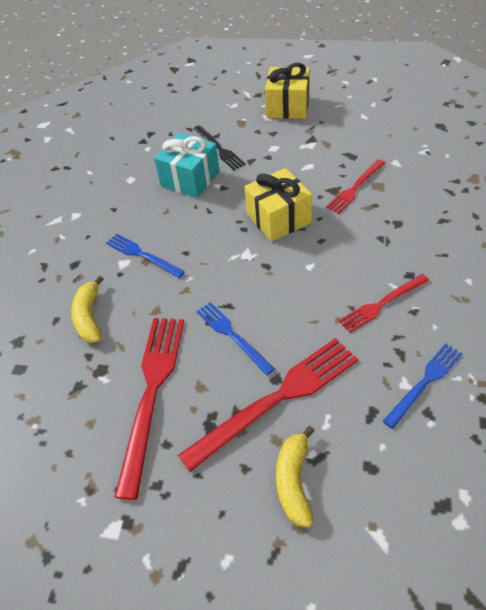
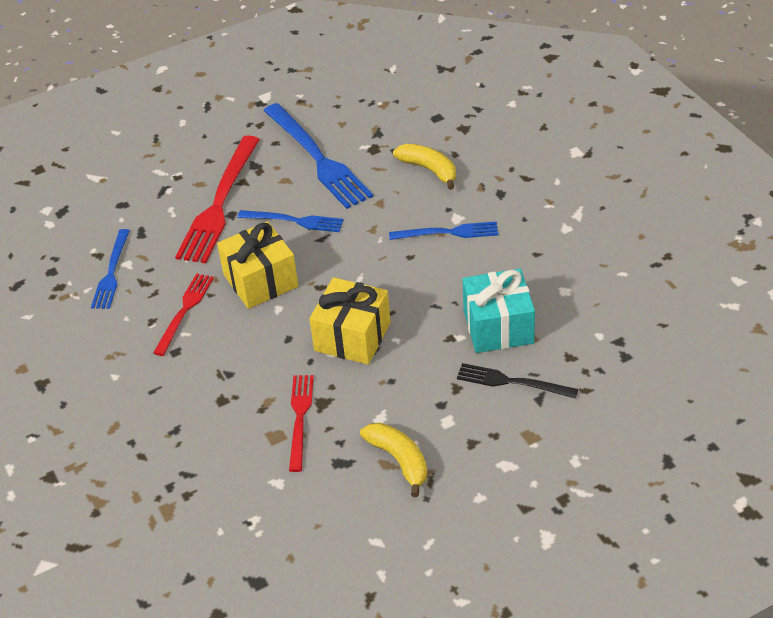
camera: 140 degrees right, 5 degrees down
red fork [115,318,184,500] -> blue fork [264,103,373,209]
yellow gift [265,63,310,119] -> yellow gift moved to [217,221,299,309]
yellow banana [276,426,315,527] -> yellow banana moved to [360,423,427,497]

